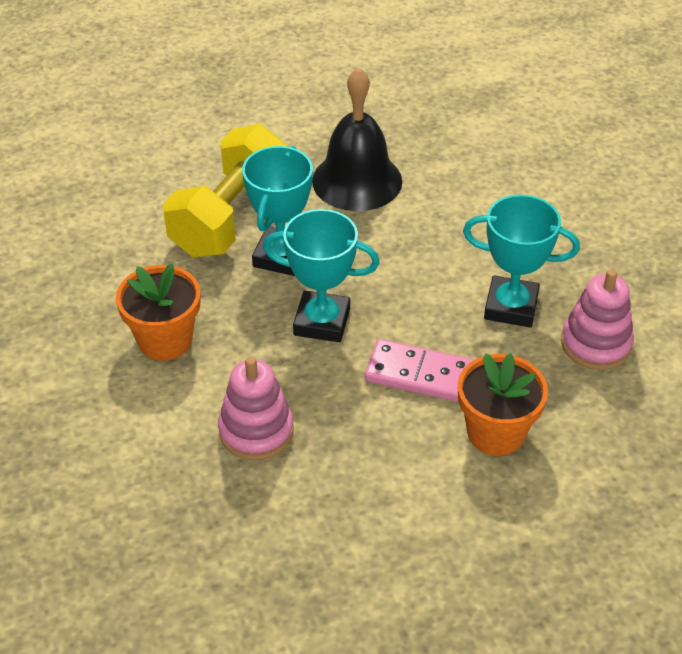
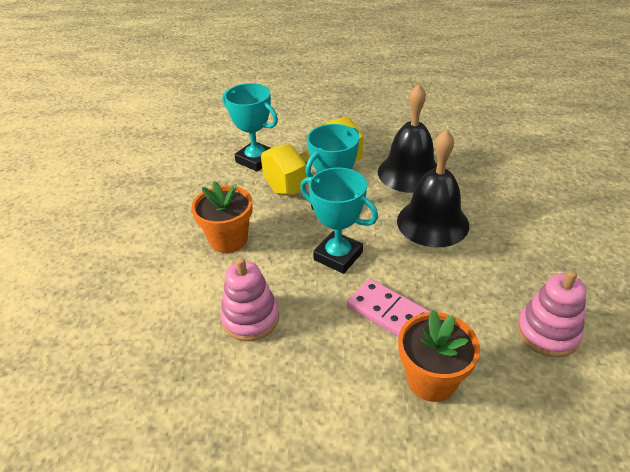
camera: 25 degrees right, 5 degrees down
turquoise trophy [463,195,580,327] -> turquoise trophy moved to [222,83,278,172]
none -> black bell [397,129,469,247]

